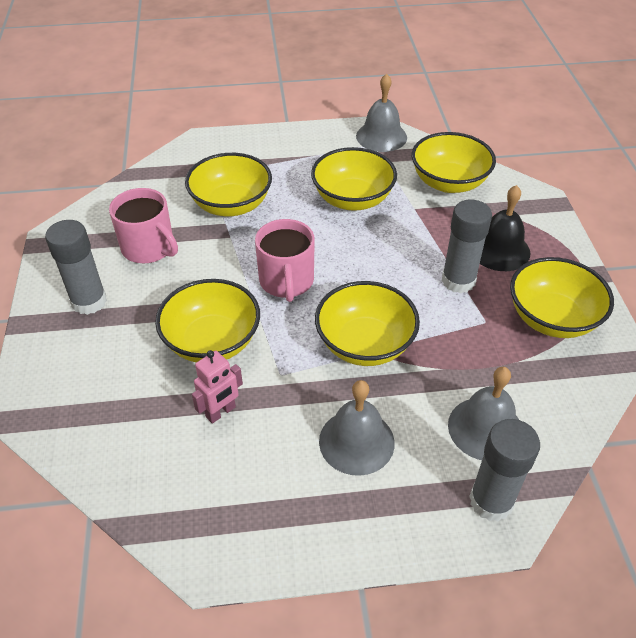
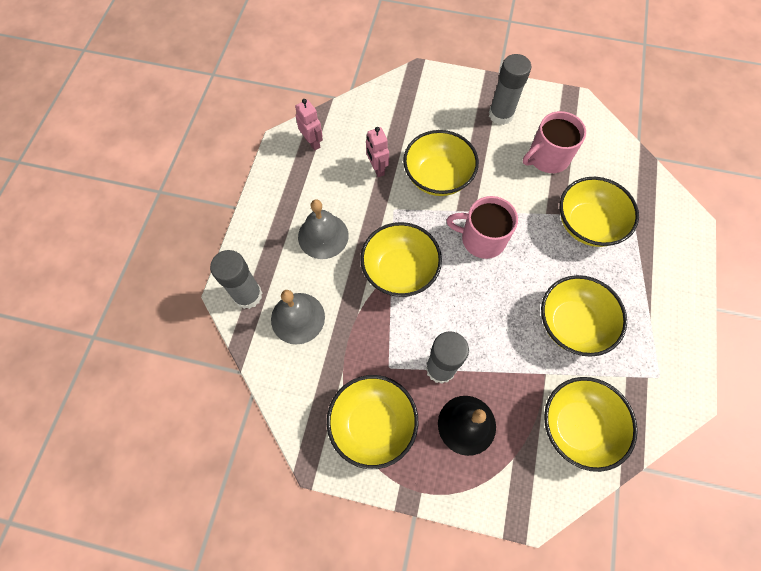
camera: 110 degrees right, 20 degrees up
grey bell [356,74,407,152] -> none
none -> pink robot [295,99,323,151]

